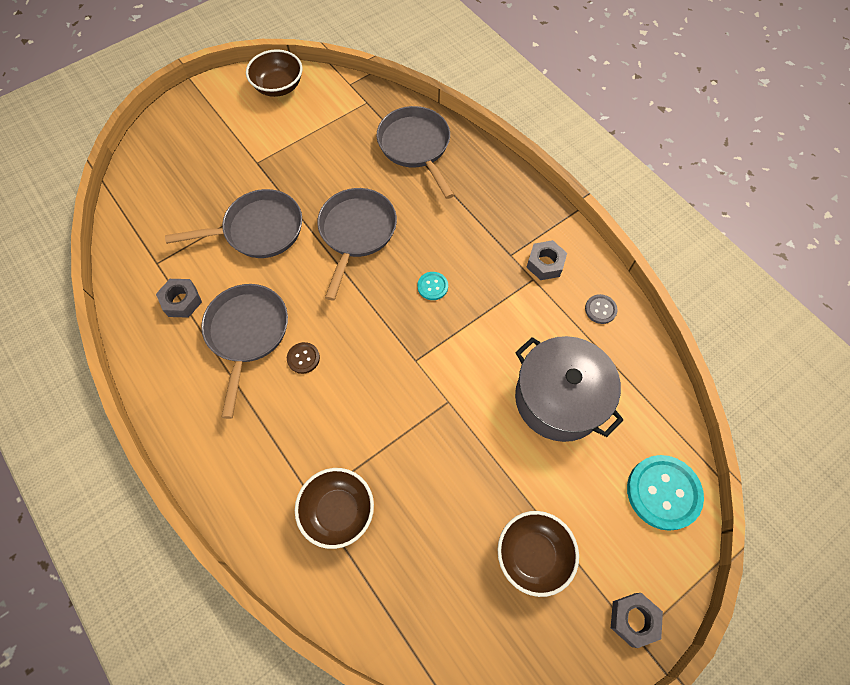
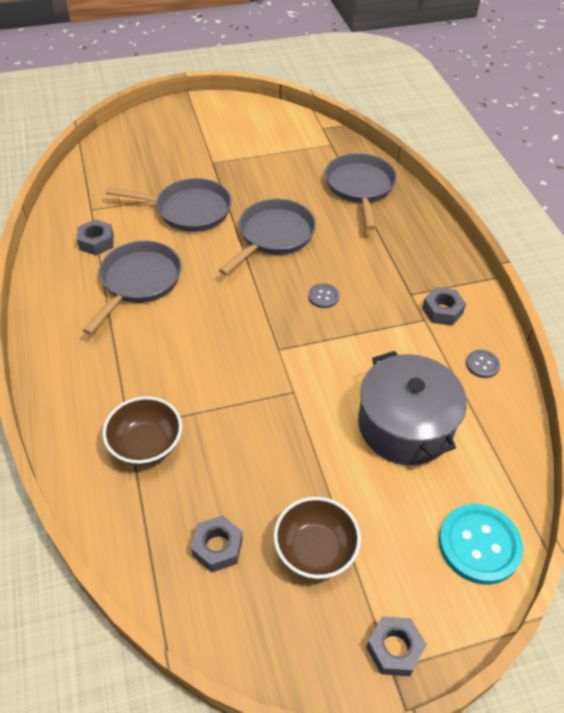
camera: 20 degrees right, 15 degrees down
brown bowl [246,49,302,97] -> none
brown button [287,342,320,374] -> none
turquoise button [418,272,448,300] -> grey button [308,283,339,308]
none -> grey nut [191,515,243,572]

